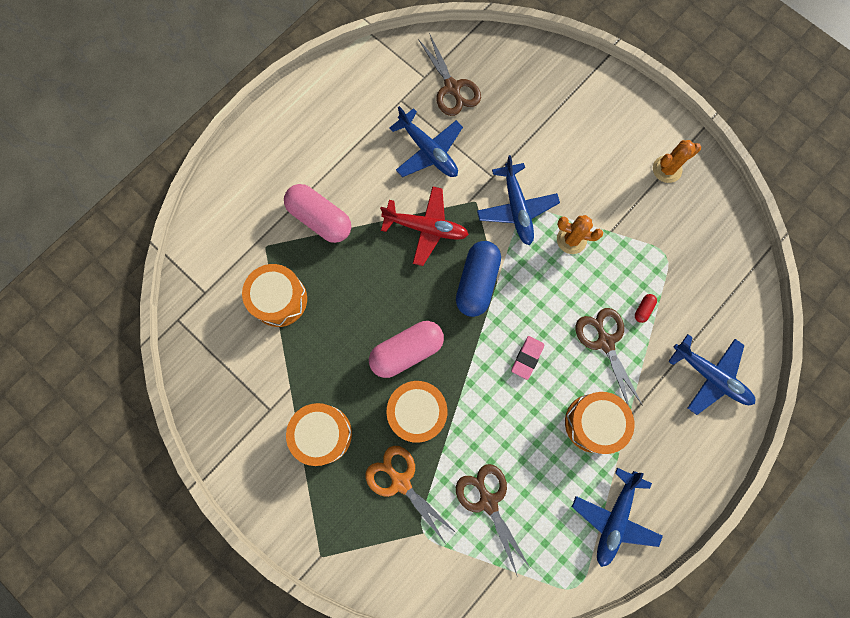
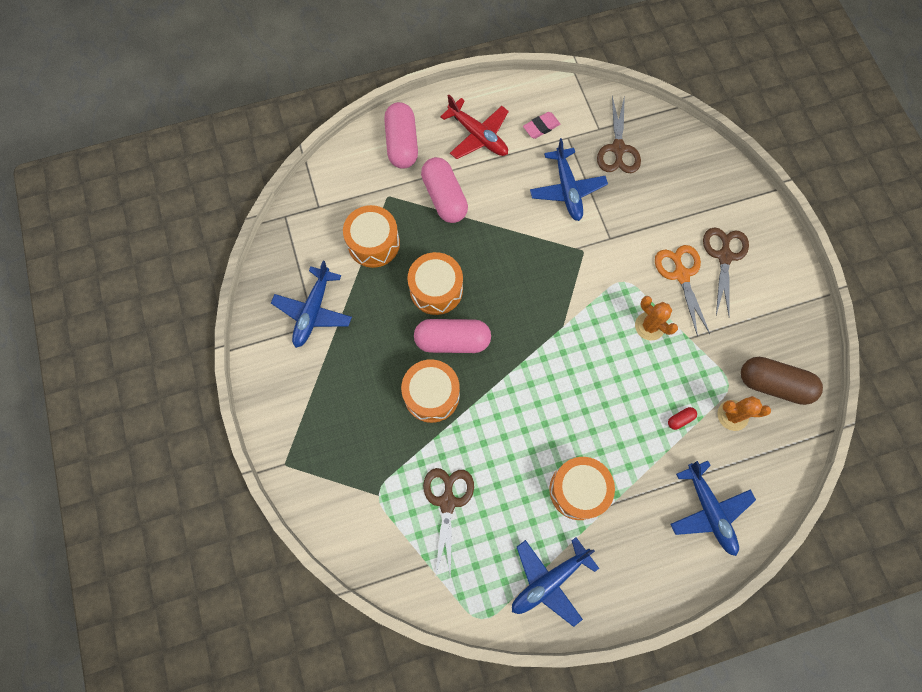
camera: 30 degrees right, 5 degrees down
orange drum [286,403,352,466] -> orange drum moved to [408,252,463,315]
orange scissors [366,446,457,544] -> orange scissors moved to [655,245,710,337]
red plane [380,186,469,266] -> red plane moved to [440,95,509,159]
blue capsule [456,241,501,317] -> none
blue plane [477,155,560,245] -> blue plane moved to [271,261,352,348]
pink eraser [511,336,544,380] -> pink eraser moved to [523,112,560,139]
brown scissors [575,308,643,408] -> brown scissors moved to [703,227,749,316]
orange cactus [653,140,701,183] -> orange cactus moved to [717,396,771,431]
none -> pink capsule [384,102,418,169]
none -> brown capsule [741,357,823,405]

